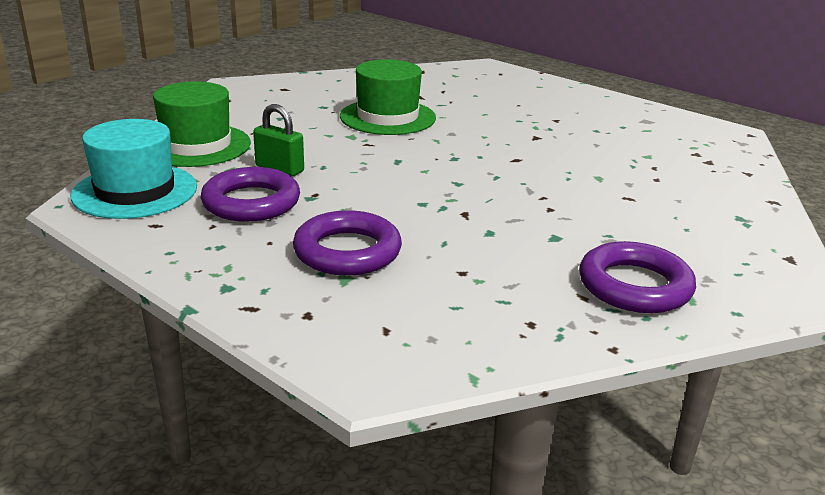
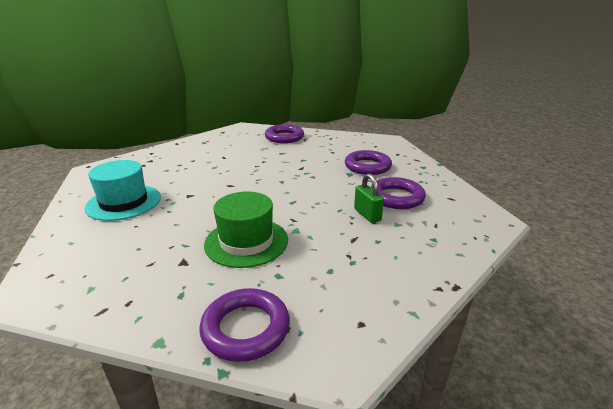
camera: 145 degrees left, 0 degrees up
turquoise hat [71,119,197,219] -> turquoise hat moved to [84,160,161,221]
green hat [153,81,251,167] -> none
none -> purple ring [199,288,290,362]

